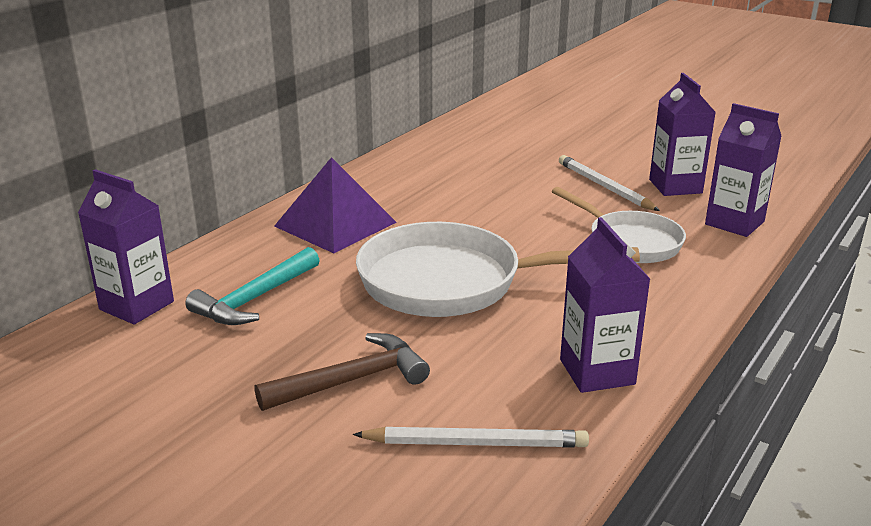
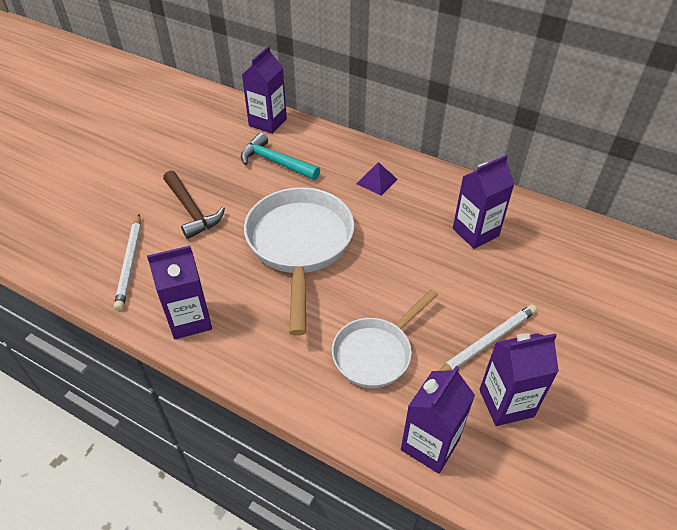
camera: 85 degrees right, 20 degrees up
purple pyramid [274,157,397,253] -> purple pyramid [357,162,398,196], size x0.50
none -> purple carton [453,155,514,249]

